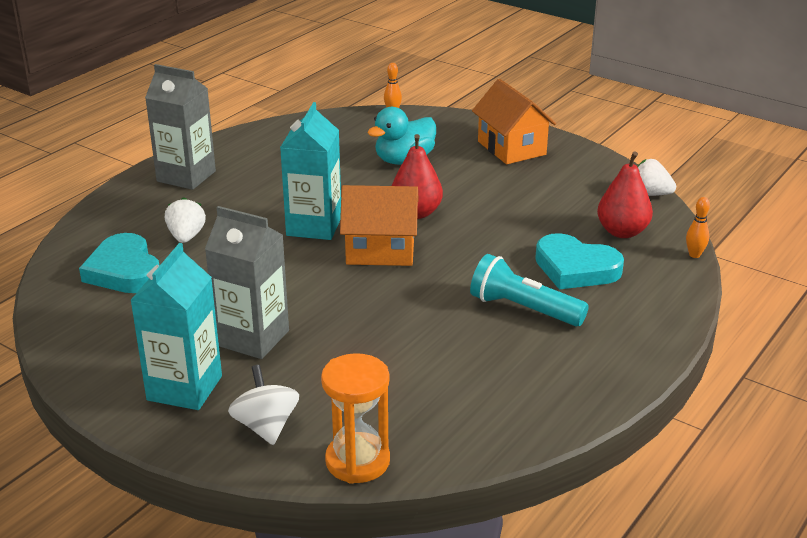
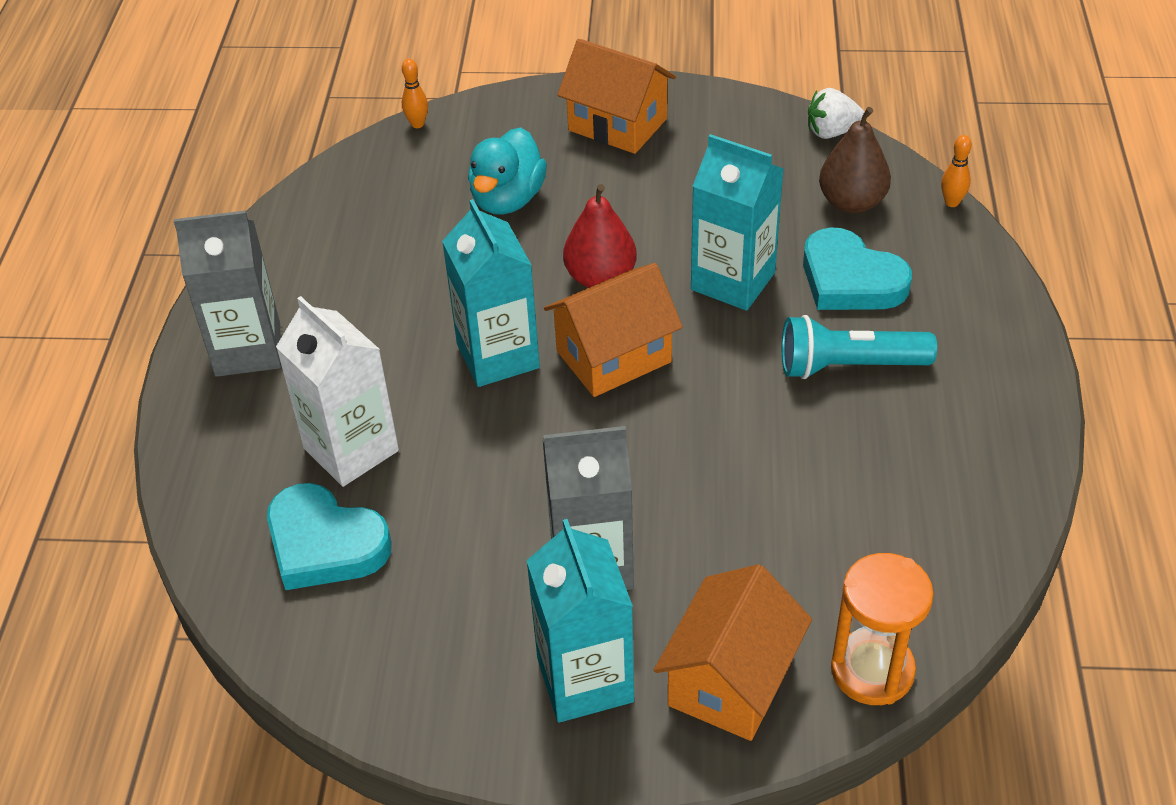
camera: 30 degrees left, 15 degrees up
white strawberry [165,197,206,243] -> white carton [276,296,399,487]
white spinning top [228,365,299,445] -> orange house [654,564,812,741]
turquoise heart [535,233,624,290] -> turquoise heart turned 45 degrees clockwise [803,227,912,310]
red pear [597,152,653,238] -> brown pear [819,107,891,213]
none -> turquoise carton [691,134,783,311]

